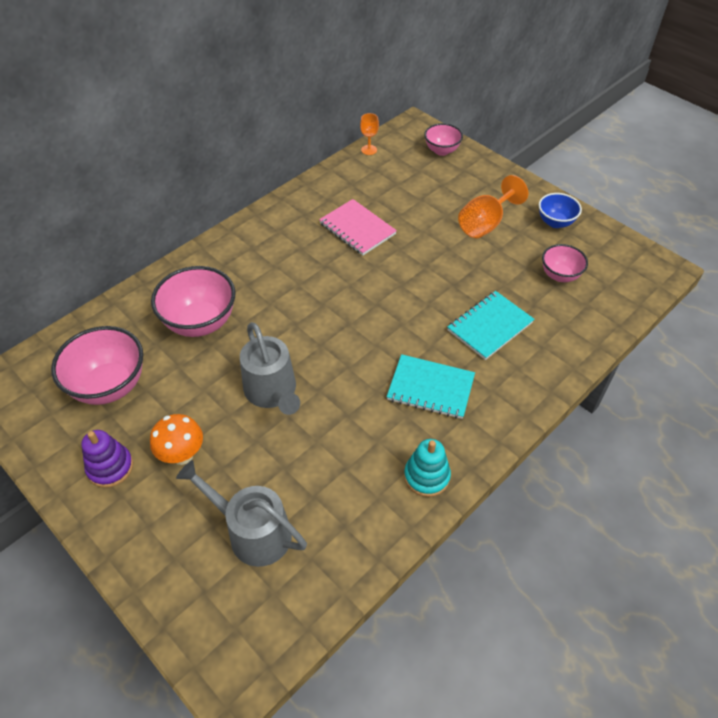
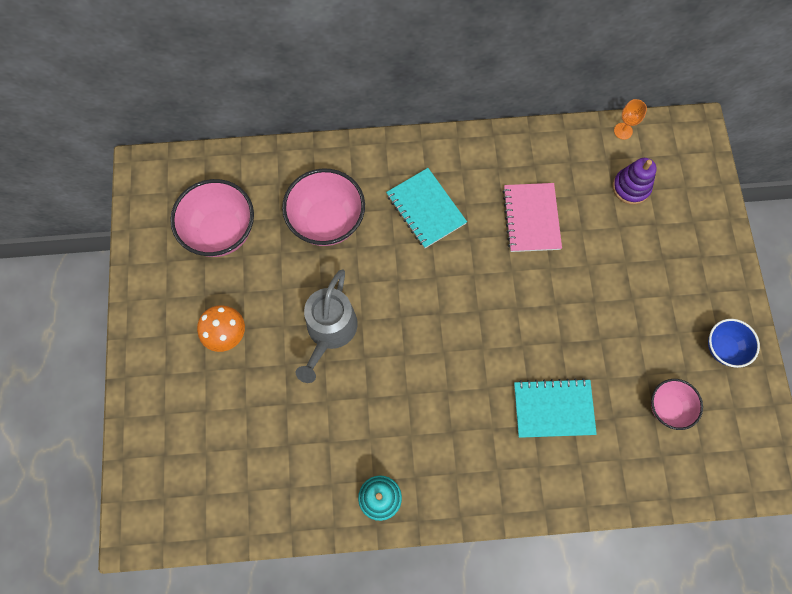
camera: 40 degrees right, 20 degrees up
purple stacking toy [81,430,133,488] -> purple stacking toy moved to [613,158,657,205]
grey watering can [176,460,307,567] -> none
turquoise notebook [387,354,475,419] -> turquoise notebook moved to [386,168,467,248]
pink bowl [424,123,463,156] -> none
orange goblet [458,175,528,238] -> none

